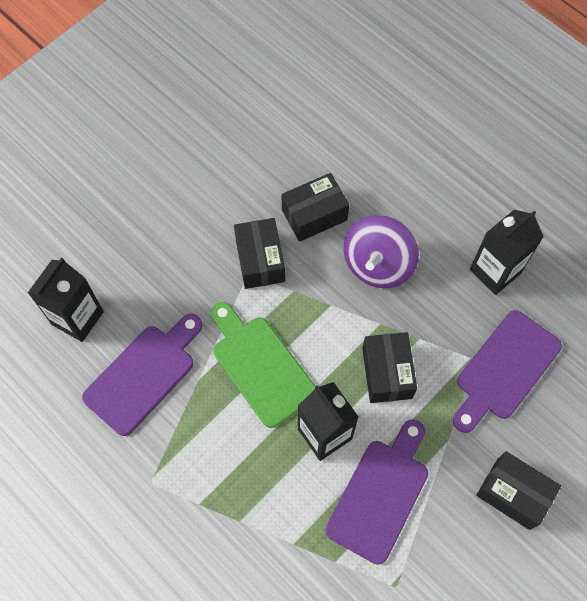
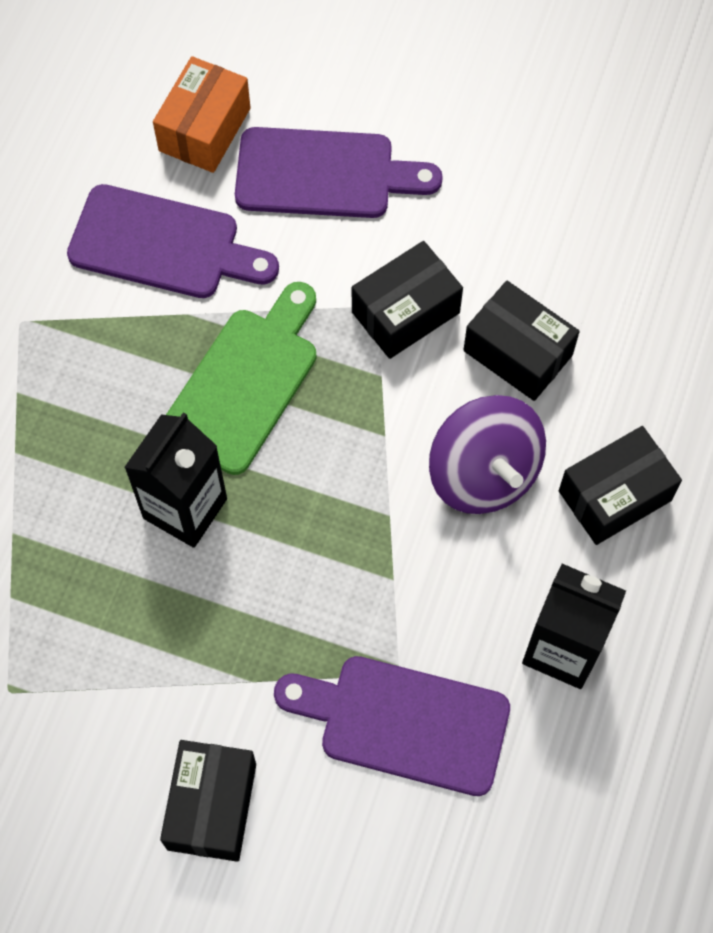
camera: 65 degrees right, 0 degrees up
black carton [28,258,104,342] -> orange box [153,56,251,173]
purple cutting board [325,419,428,565] -> purple cutting board moved to [235,127,443,218]
purple spinning top [344,215,419,288] -> purple spinning top turned 120 degrees counterclockwise [429,395,546,514]
black box [362,332,417,403] -> black box moved to [559,426,682,545]

